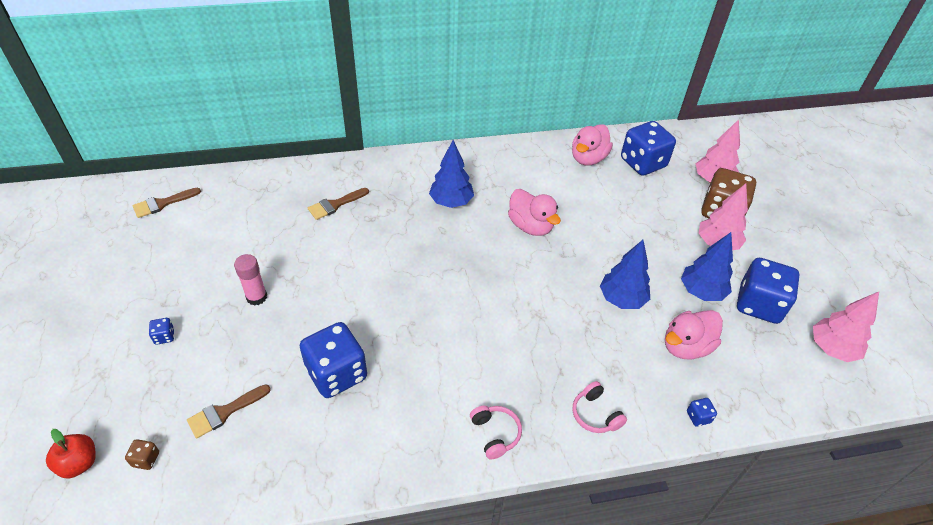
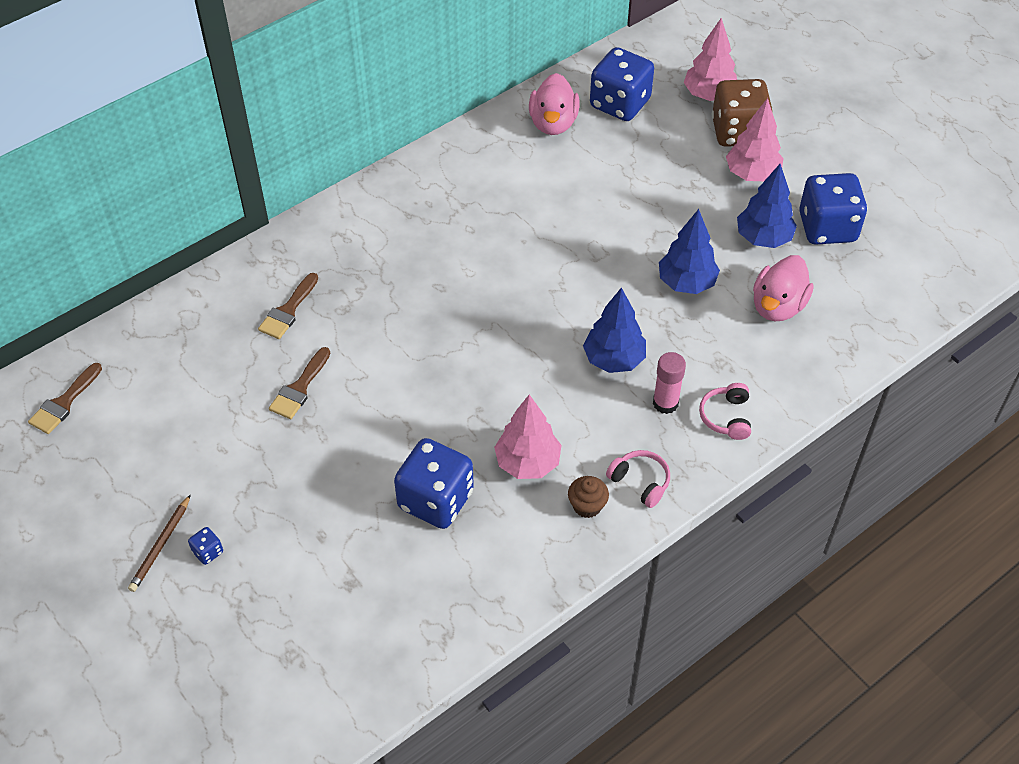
camera: 25 degrees left, 5 degrees up
red apple [46,429,96,478] -> none
brown dice [125,439,159,470] -> none
brown brush [187,384,271,439] -> brown brush moved to [269,347,330,419]
pink glue stick [234,254,267,306] -> pink glue stick moved to [653,352,686,414]
blue tree [429,140,474,208] -> blue tree moved to [583,287,646,373]
pink duck [508,189,561,236] -> none
pink headphones [573,381,627,433] -> pink headphones turned 60 degrees clockwise [699,383,751,440]
blue dice [687,398,717,427] -> none
pink tree [813,292,879,362] -> pink tree moved to [494,394,562,479]
none -> brown pencil [128,494,191,592]
none -> brown cupcake [568,476,609,518]

